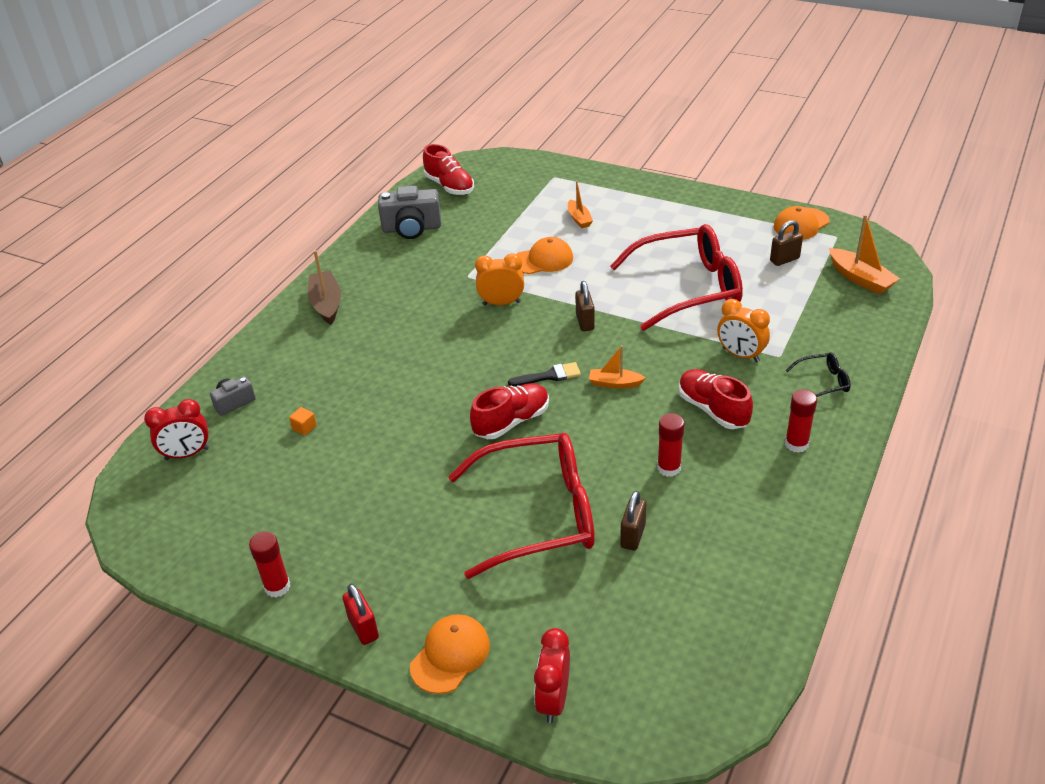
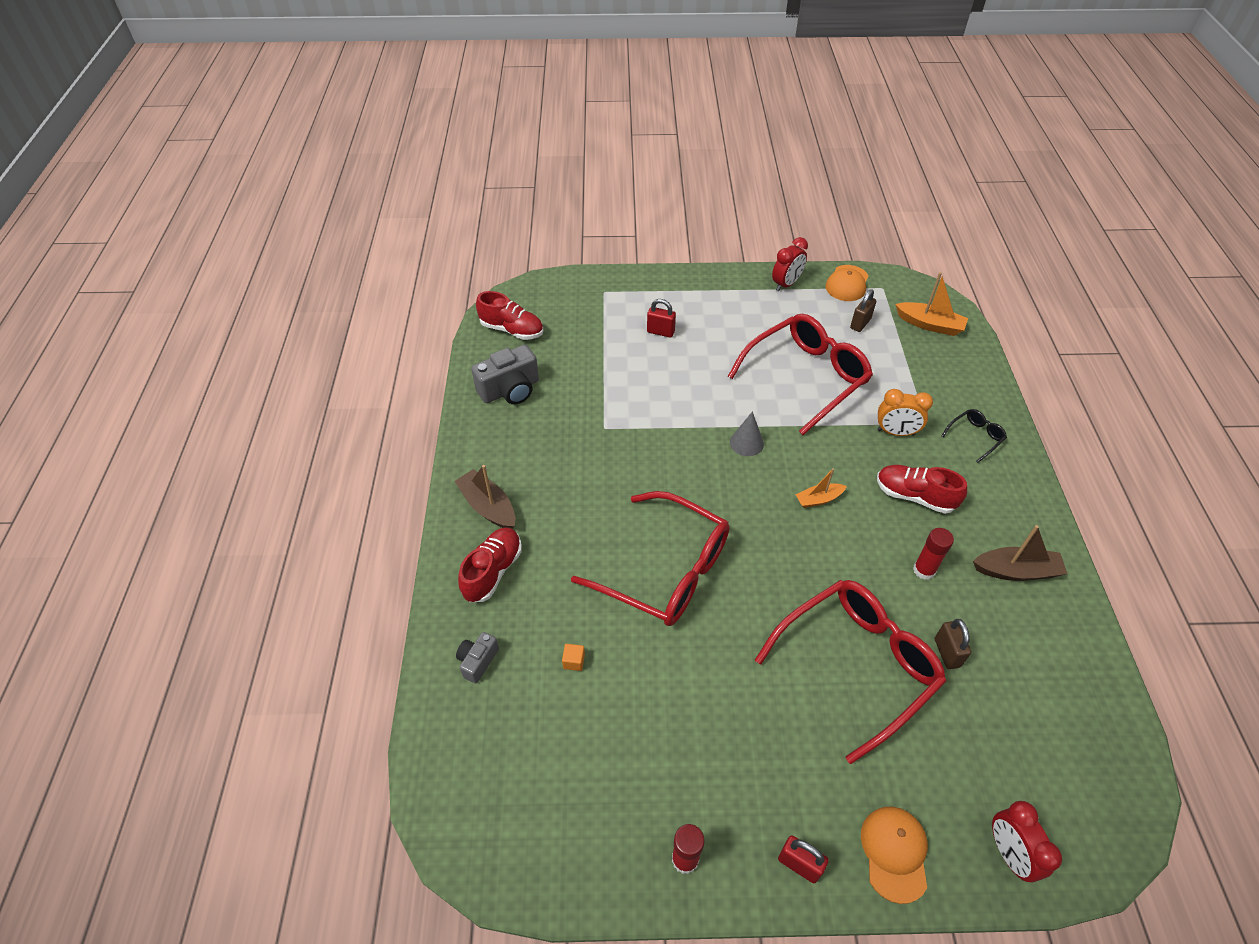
camera: 30 degrees left, 10 degrees up
red clock [144,399,209,460] -> red clock moved to [772,237,808,292]
red shoe [470,383,549,439] -> red shoe moved to [458,527,522,602]
orange clock [475,253,524,305] -> none
black brush [508,362,581,386] -> none
orange cap [517,237,573,274] -> none
orange boat [568,181,593,228] -> red padlock [647,299,676,338]
brown padlock [575,281,595,331] -> grey cone [730,411,764,456]
red glue stick [785,389,817,453] -> none
none -> red glasses [571,491,729,626]
none -> brown boat [973,525,1067,581]

